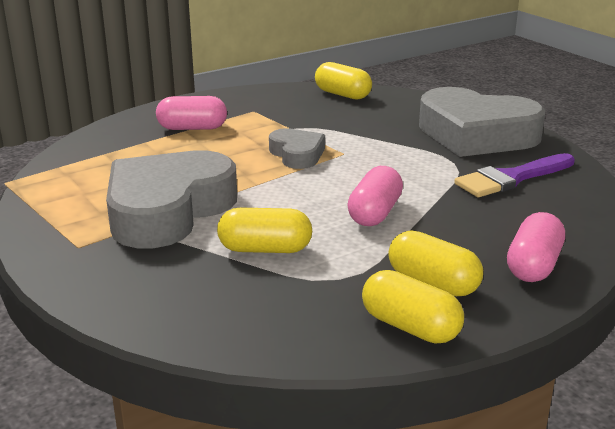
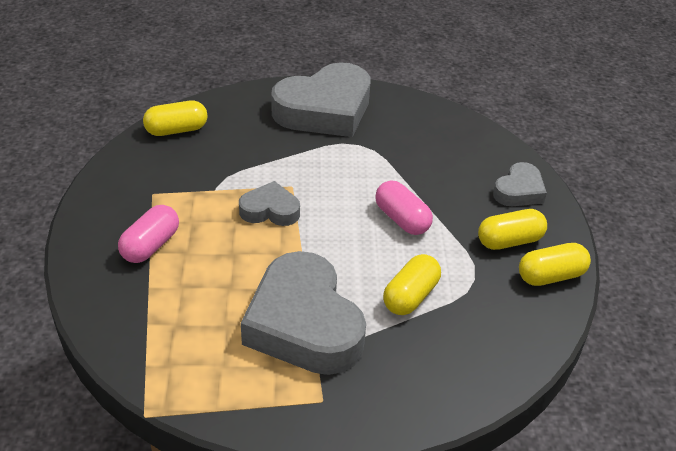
camera: 60 degrees left, 15 degrees up
purple brush [454,153,575,197] -> none
pink capsule [507,212,565,282] -> grey heart [493,162,547,206]

